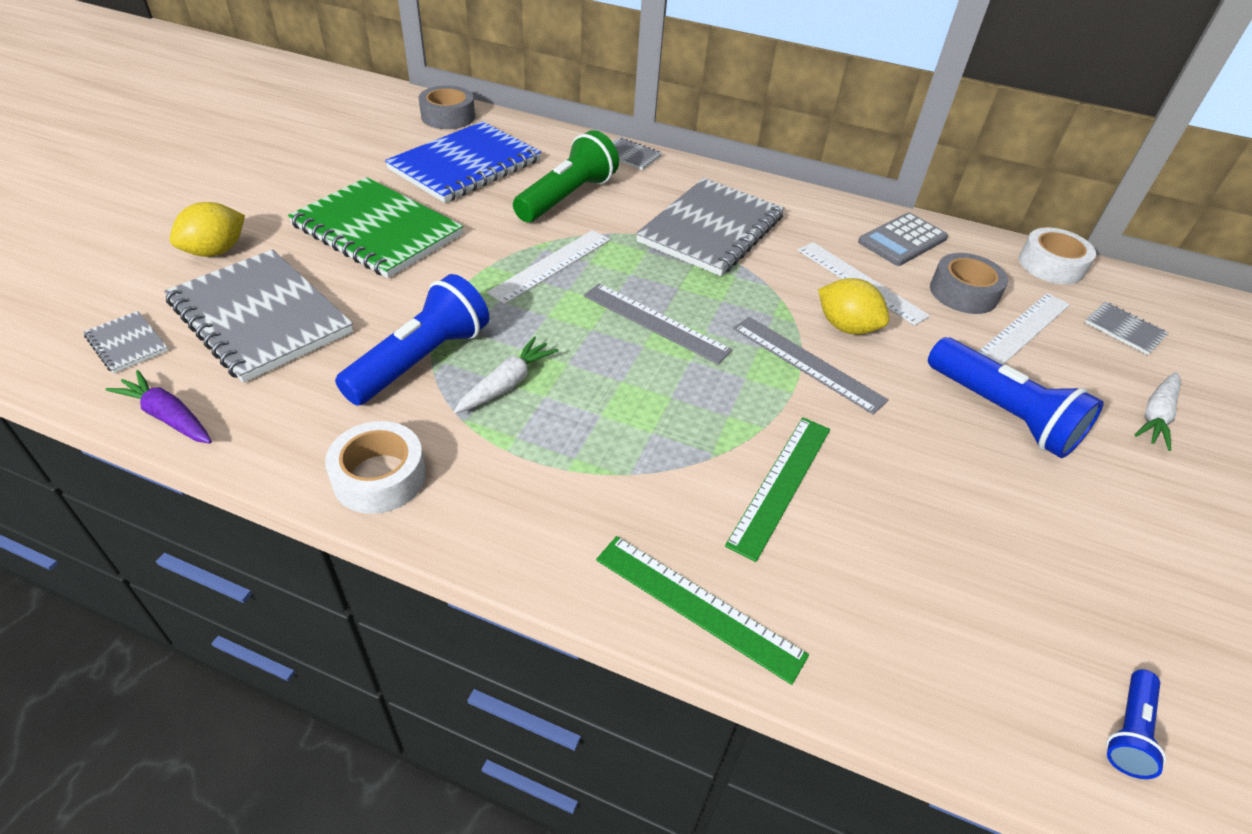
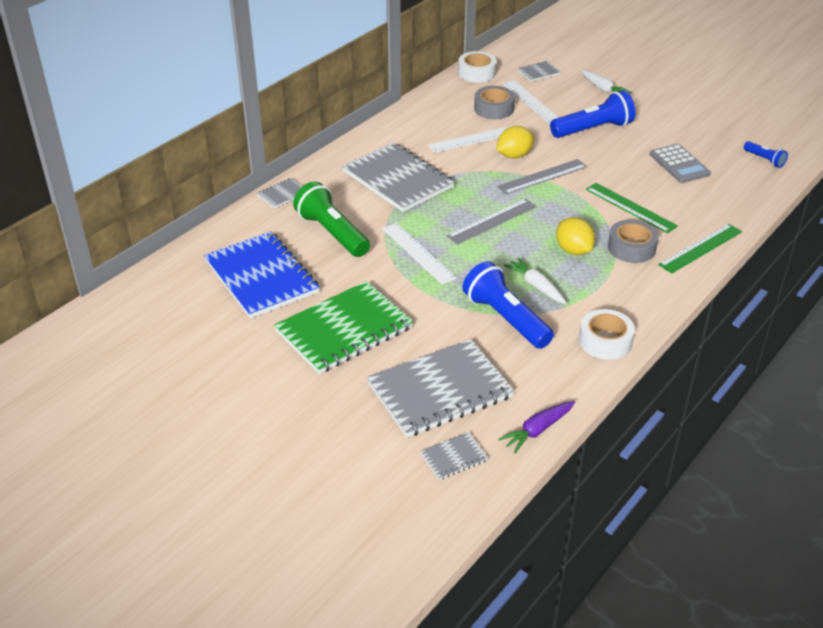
camera: 70 degrees left, 5 degrees down
yellow lemon [170,202,245,257] -> yellow lemon moved to [556,217,595,255]
grey tape [419,85,475,129] -> grey tape moved to [608,220,659,263]
grey calculator [858,213,948,266] -> grey calculator moved to [649,144,711,183]

